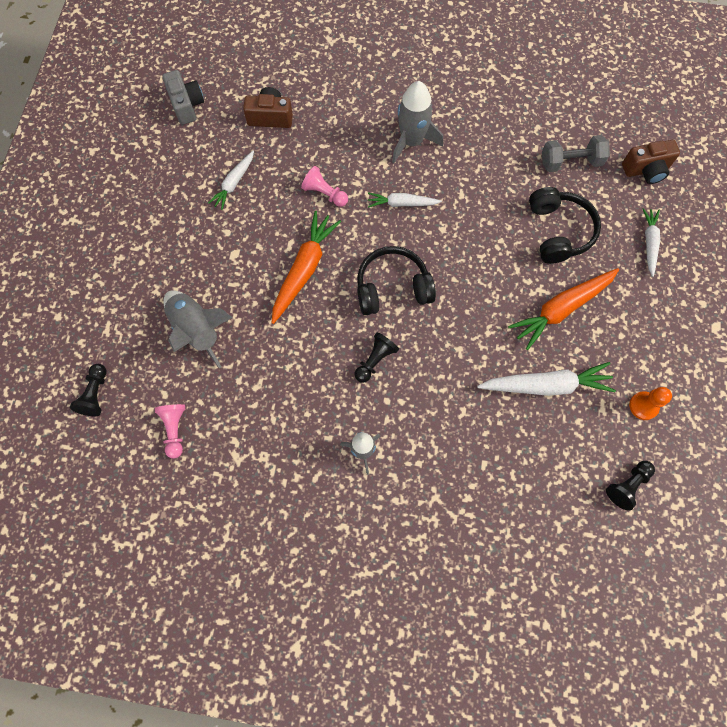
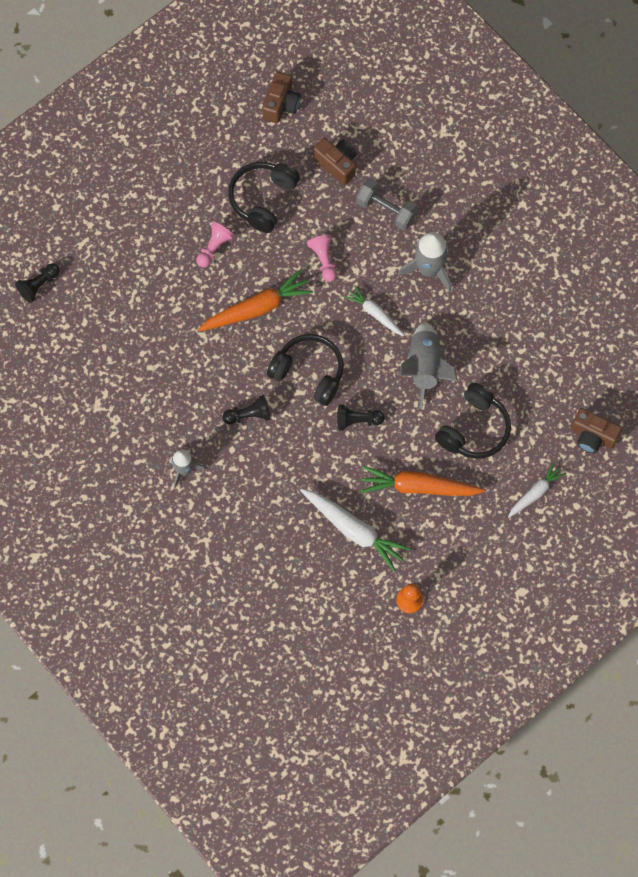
camera: 40 degrees right, 0 degrees up
pink pawn [155,404,185,459] -> pink pawn moved to [196,222,234,267]
grey camera [162,70,204,125] -> brown camera [262,72,301,123]
grey rocket [164,290,232,369] -> grey rocket moved to [399,322,457,409]
white carrot [208,151,254,210] -> black headphones [228,162,300,233]
grey dumbbell [542,135,610,172] -> grey dumbbell moved to [356,179,418,230]
black pawn [606,461,655,511] -> black pawn moved to [337,404,385,430]

